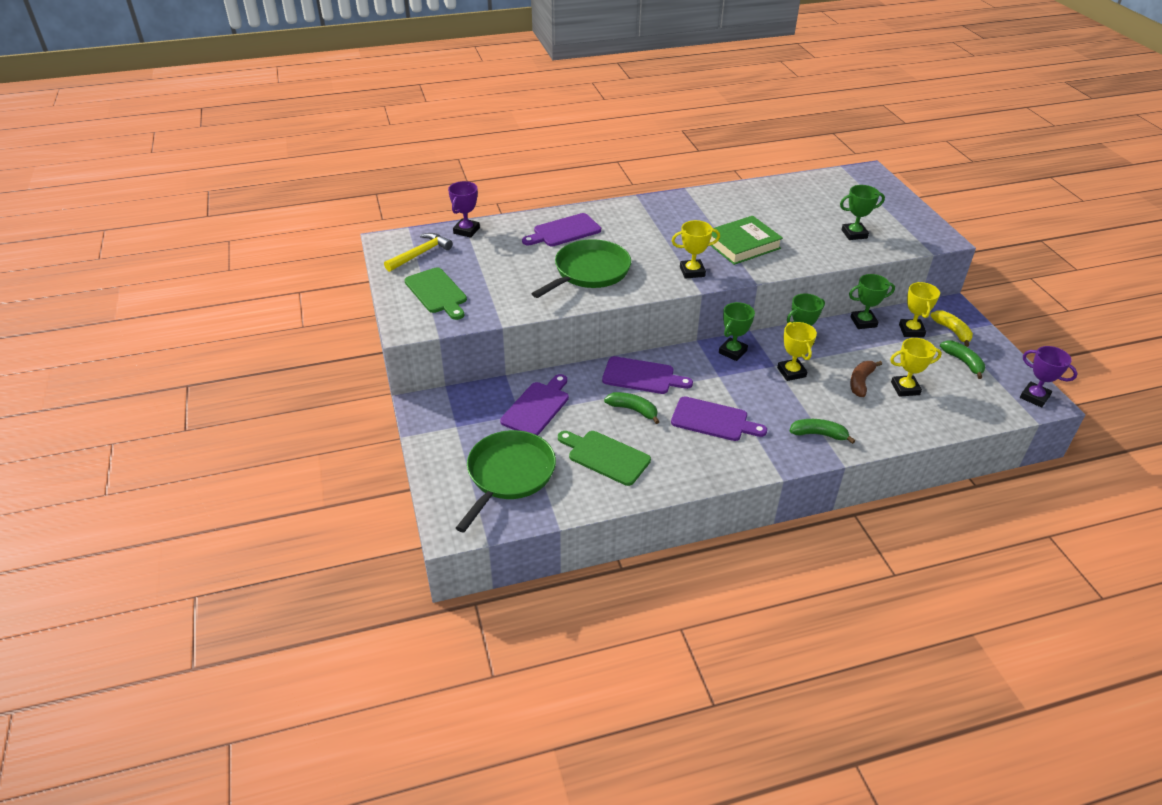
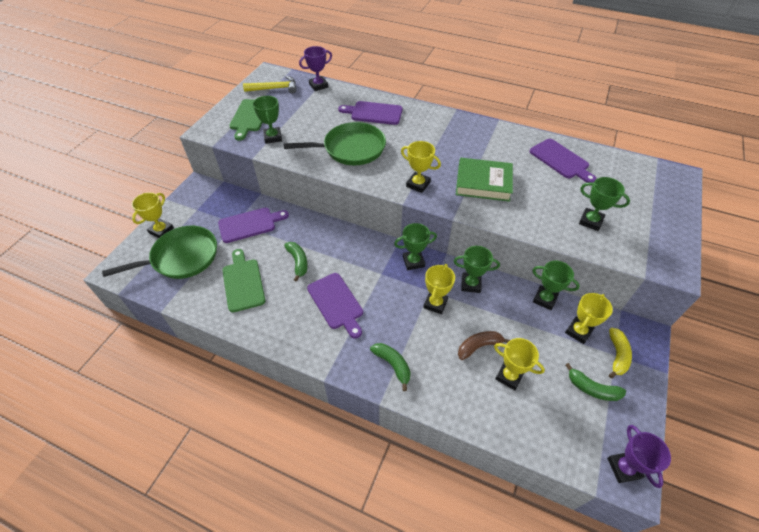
camera: 40 degrees right, 10 degrees up
purple cutting board [602,356,693,394] -> purple cutting board moved to [529,139,597,183]
green banana [940,341,985,379] -> green banana turned 105 degrees clockwise [565,363,626,401]
none -> yellow trophy [132,192,174,238]
none -> green trophy [253,96,282,144]

